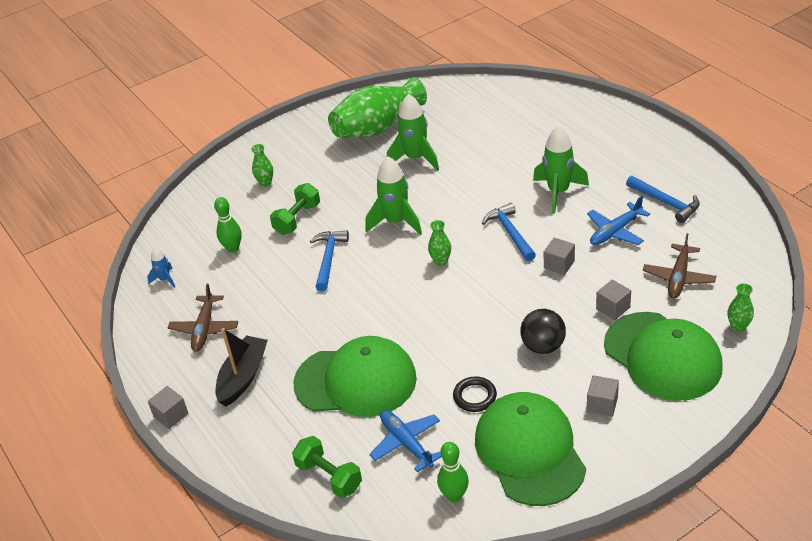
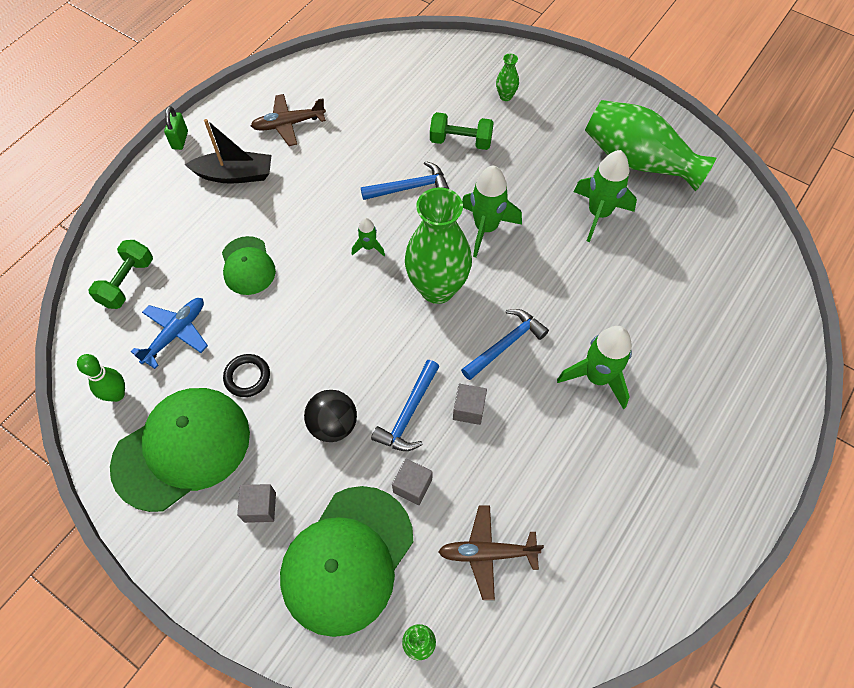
camera: 65 degrees right, 20 degrees up
blue rocket [147,248,175,288] -> none
grey cube [148,386,189,429] -> green padlock [164,106,188,150]
green bowling pin [214,197,242,253] -> none
green cap [294,336,417,417] -> green cap [222,236,276,295], size x0.55
green vase [428,220,451,266] -> green vase [405,187,472,304], size x2.42
blue plane [587,196,650,245] -> none
blue hammer [626,176,700,223] -> blue hammer moved to [371,360,439,451]
none -> green rocket [352,218,385,256]

